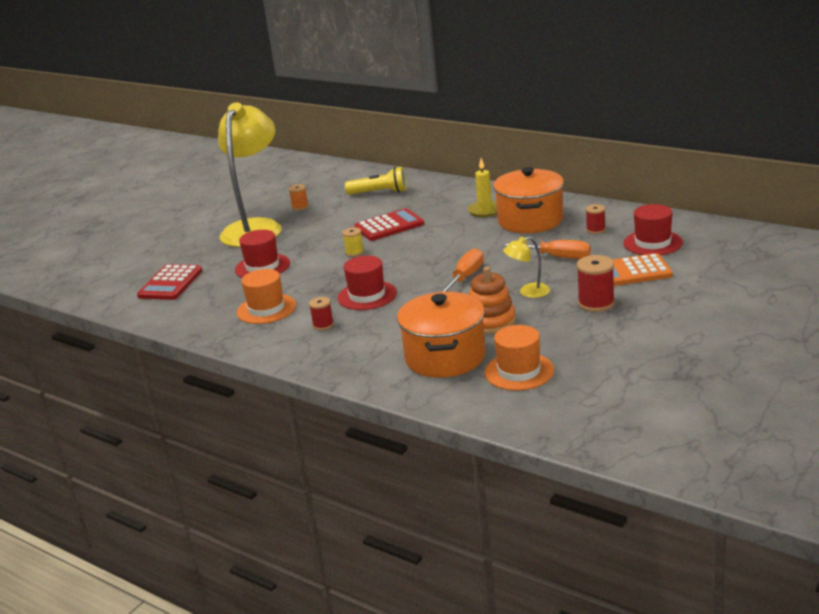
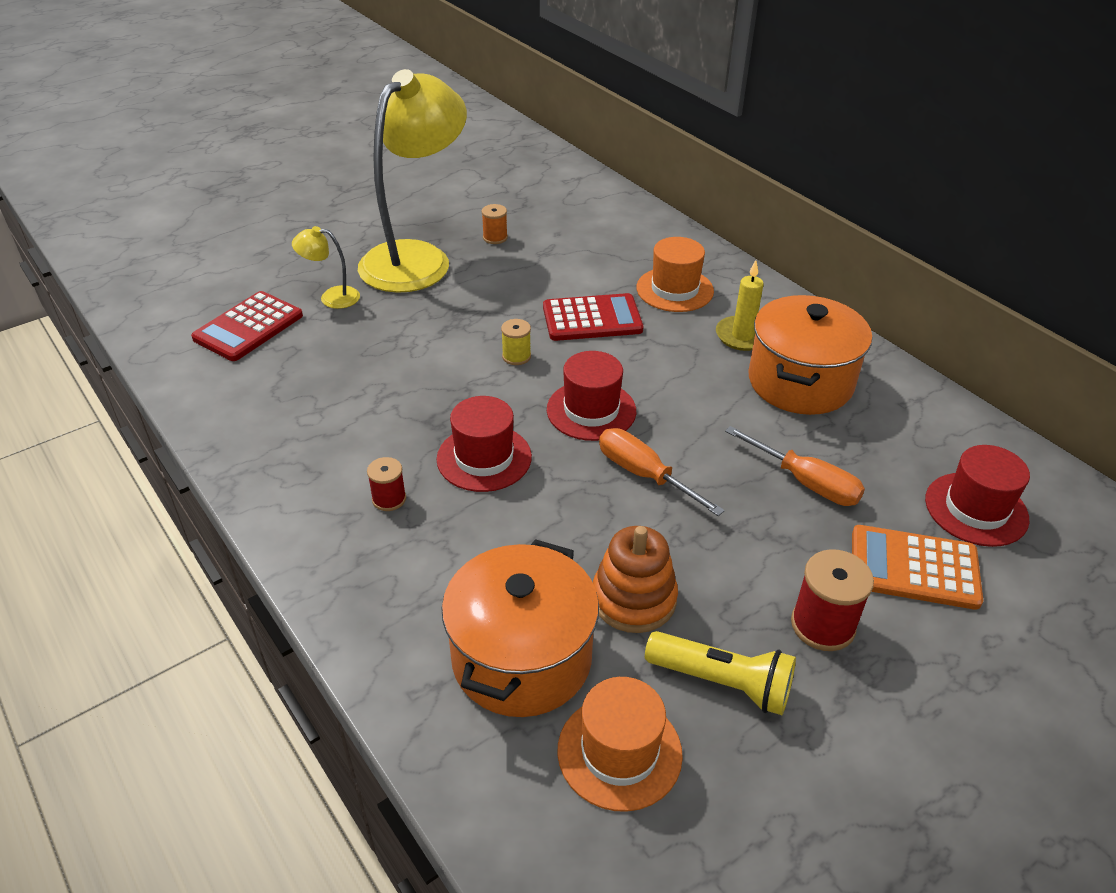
camera: 15 degrees right, 15 degrees up
red hat [235,230,290,278] -> red hat moved to [547,351,636,441]
orange hat [237,269,296,324] -> orange hat moved to [636,237,714,312]
yellow flashlight [345,167,406,195] -> yellow flashlight moved to [645,631,796,715]
orange screwdriver [441,248,484,292] -> orange screwdriver turned 90 degrees counterclockwise [599,428,725,516]
yellow lamp [503,237,550,298] -> yellow lamp moved to [292,226,360,309]
red spool [586,204,606,234] -> none

